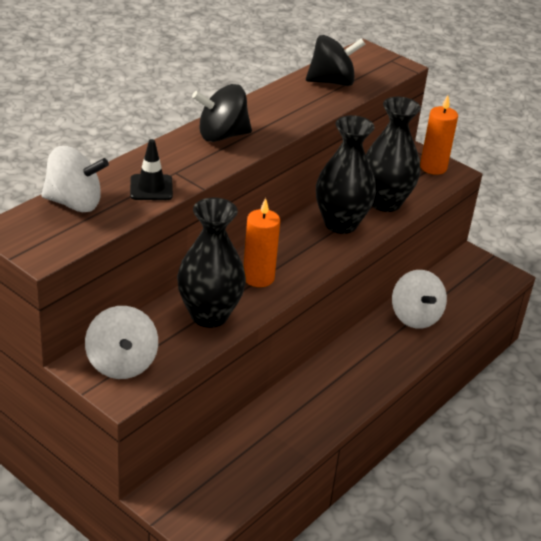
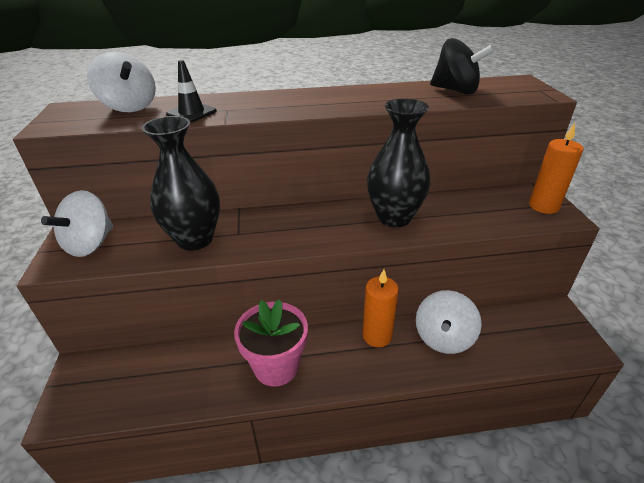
camera: 45 degrees right, 0 degrees up
black spinning top [192,84,252,142] -> none
orange candle [244,198,280,287] -> orange candle moved to [362,270,399,347]
black vase [366,97,421,212] -> none
none -> pink flower pot [234,299,308,386]

